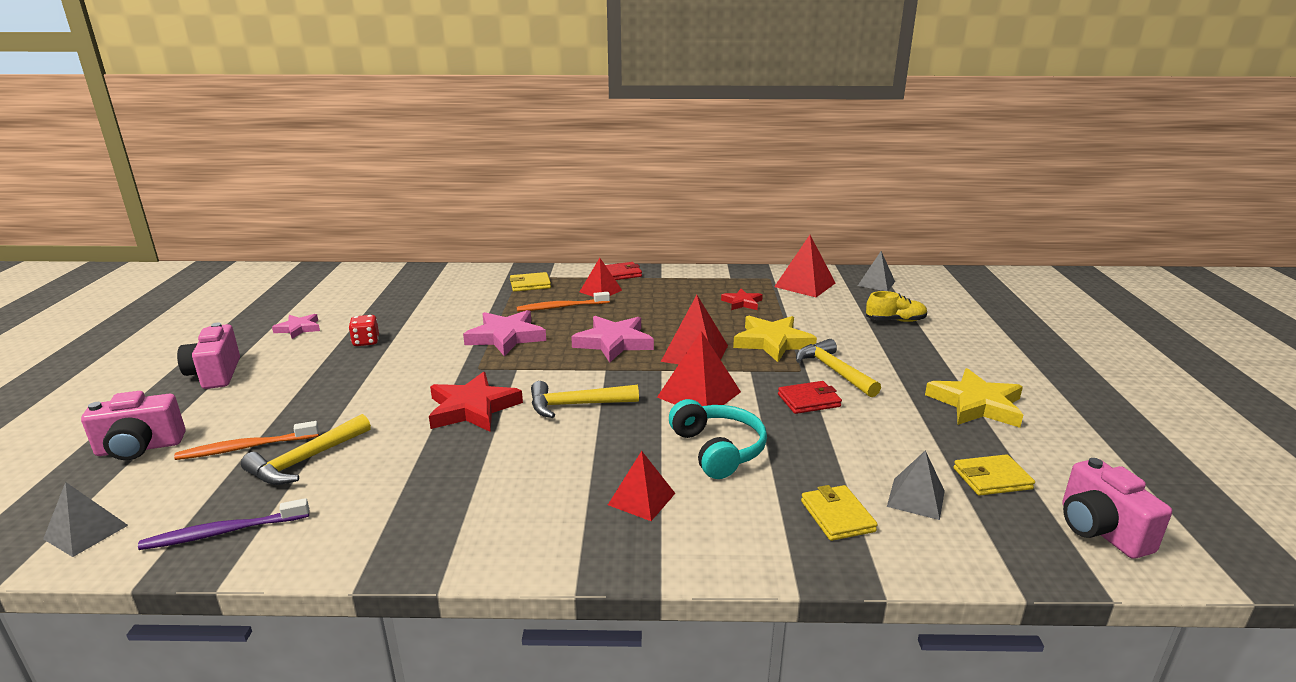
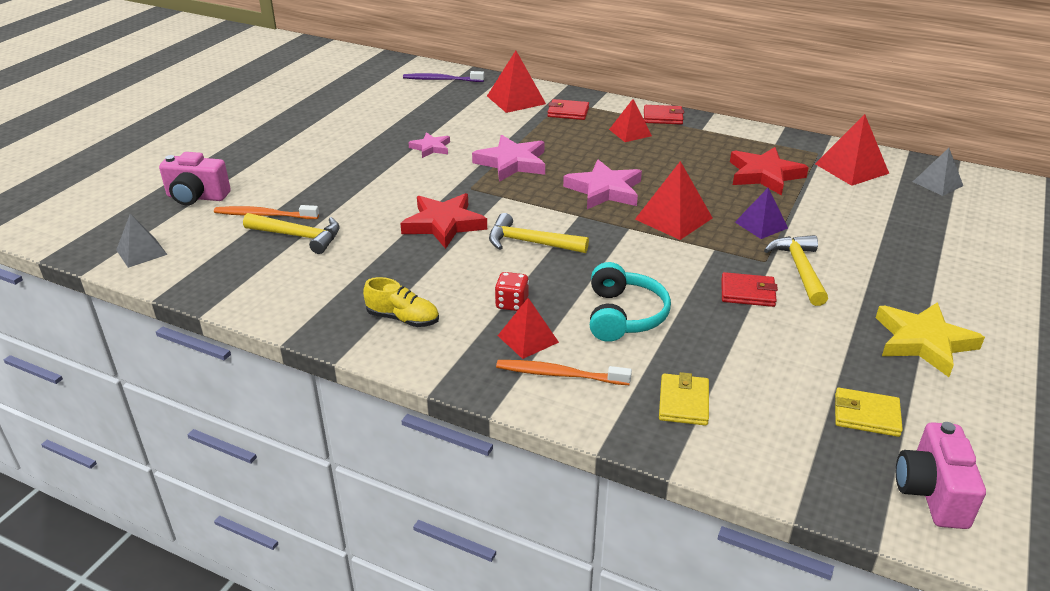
camera: 25 degrees right, 10 degrees up
purple toothbrush [138,498,309,550] -> purple toothbrush moved to [403,71,484,82]
pink camera [177,323,240,389] -> none
yellow hammer [241,414,371,485] -> yellow hammer turned 135 degrees counterclockwise [243,213,340,254]
pink star [272,314,320,339] -> pink star moved to [408,132,450,158]
red dice [349,315,379,346] -> red dice moved to [495,272,529,311]
yellow wallet [510,272,551,292] -> red wallet [547,99,589,120]
orange toothbrush [517,292,610,312] -> orange toothbrush moved to [496,360,632,385]
red pyramid [657,331,741,406] -> red pyramid moved to [487,51,546,113]
red star [721,289,763,310] -> red star [730,147,809,196], size x1.74
yellow star [733,316,817,362] -> purple pyramid [735,188,788,239]
yellow shoe [866,291,927,322] -> yellow shoe moved to [363,277,439,327]
grey pyramid [887,450,945,520] -> none

